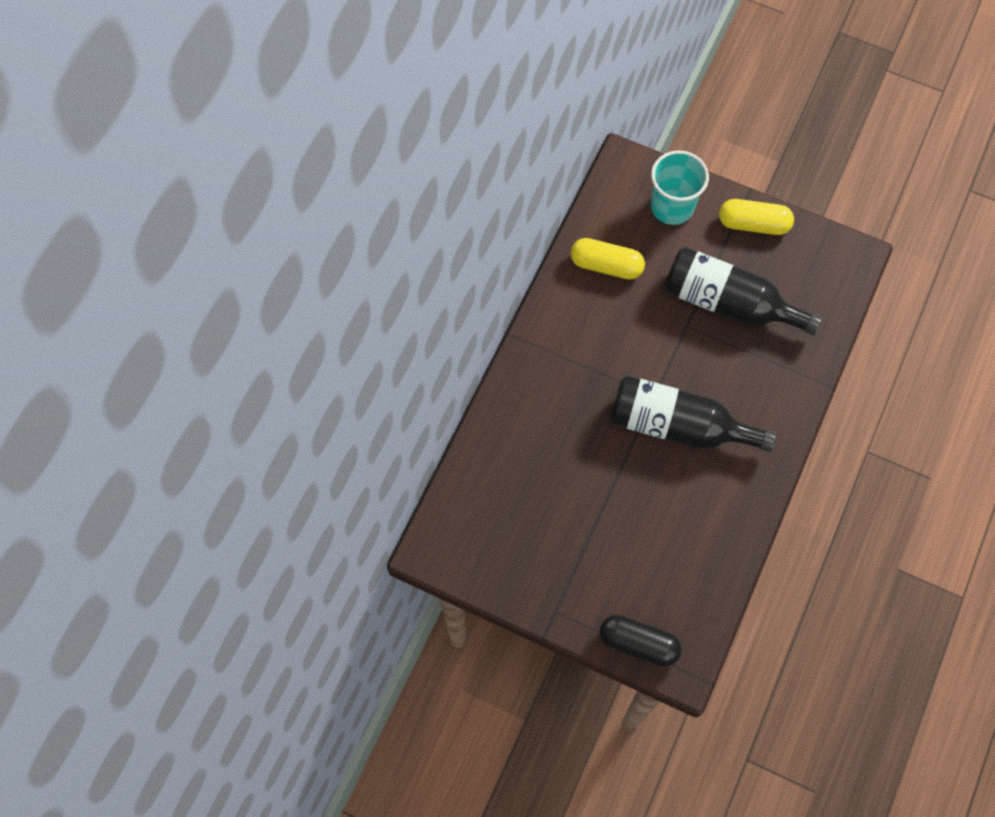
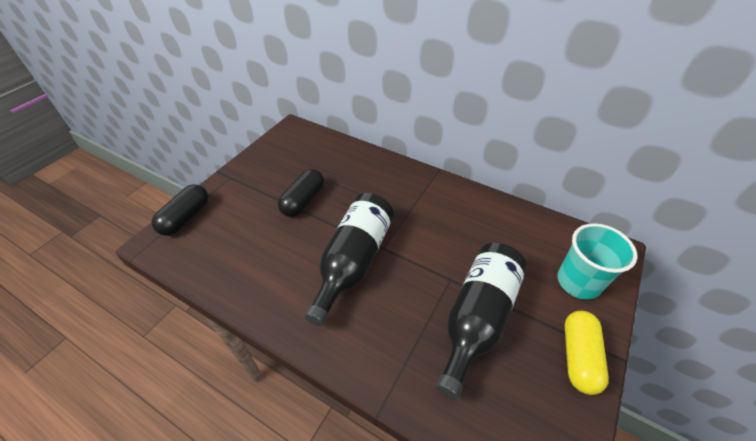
camera: 95 degrees right, 20 degrees down
yellow capsule [571,238,645,280] -> none
none -> black capsule [278,169,324,217]

